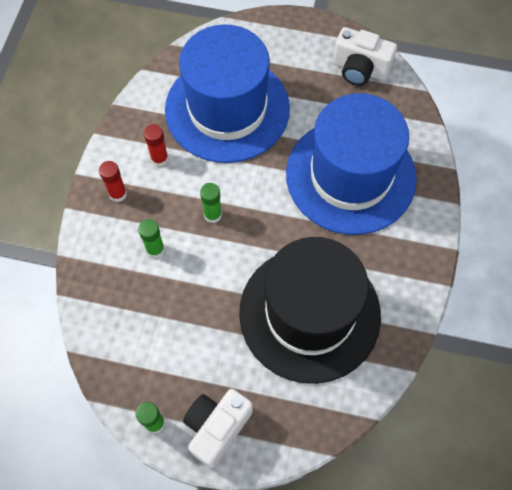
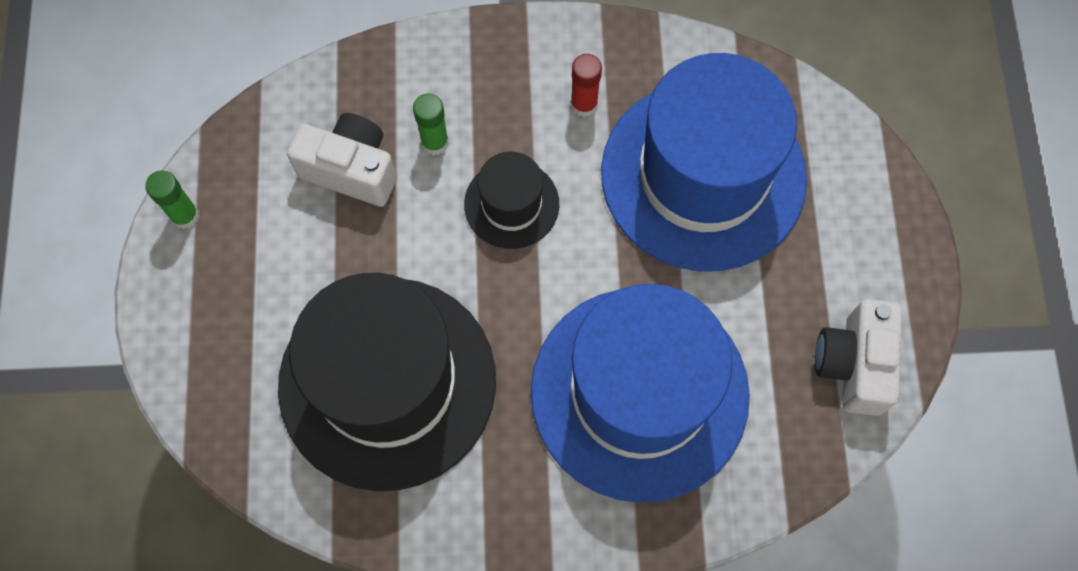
camera: 75 degrees right, 5 degrees up
red glue stick [99,161,127,202] -> none
white camera [183,389,253,468] -> white camera moved to [287,113,397,207]
green glue stick [200,183,222,223] -> black hat [464,152,559,249]

